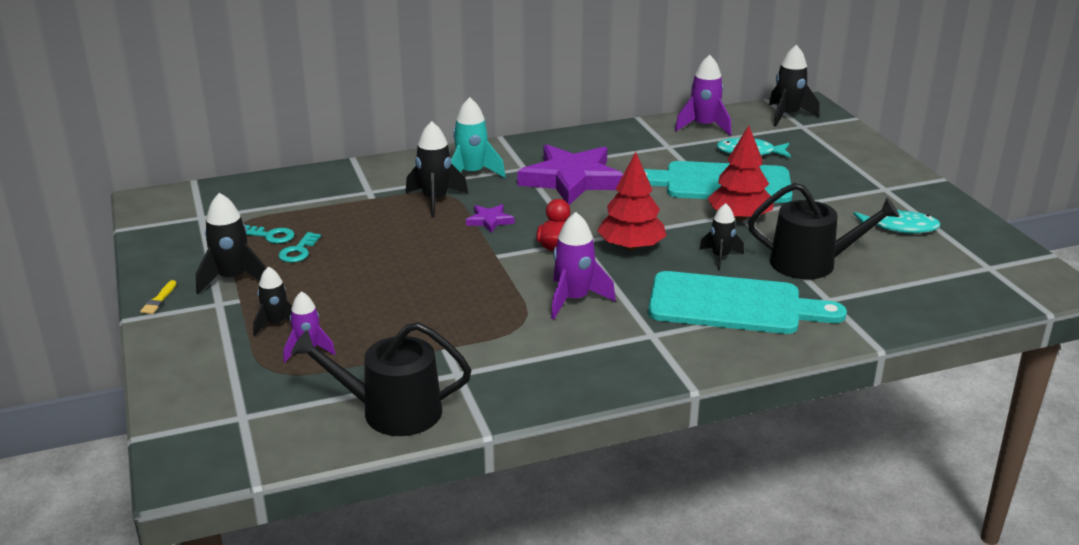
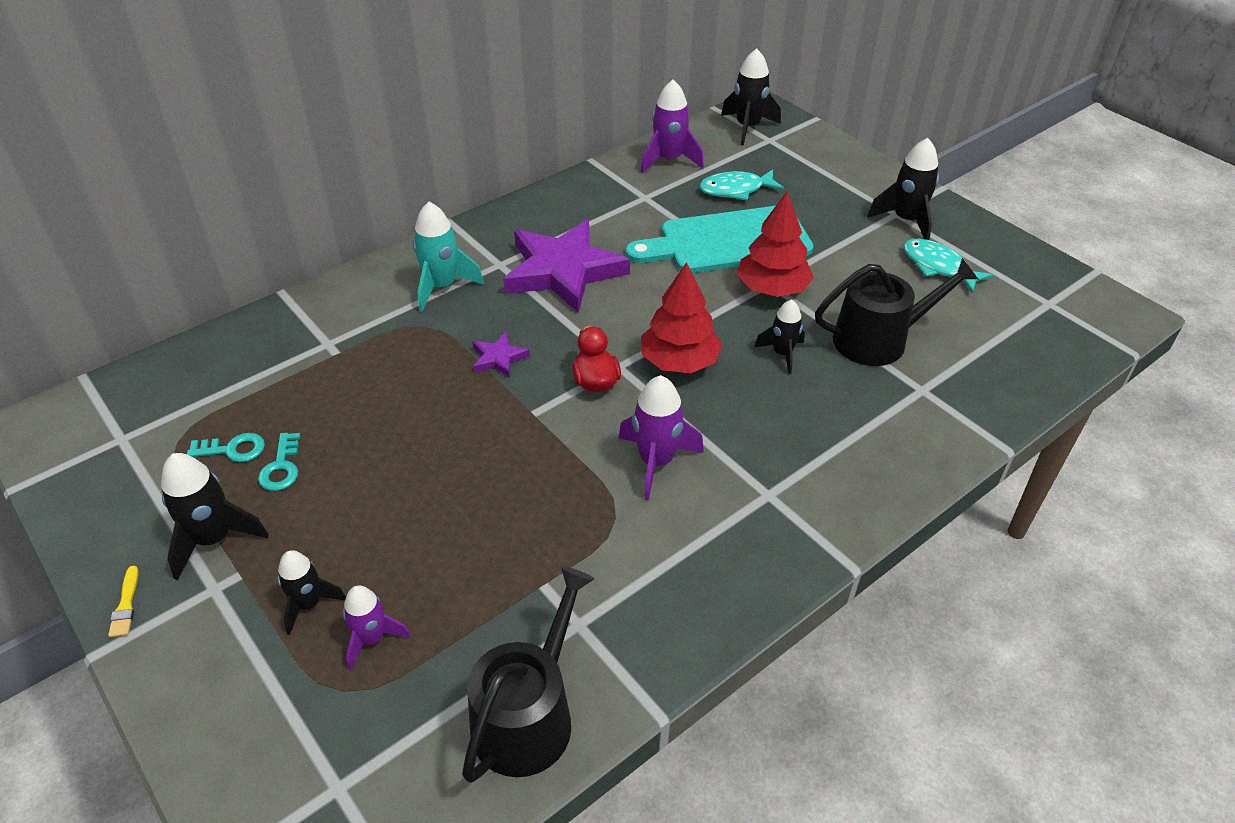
camera: 20 degrees left, 15 degrees up
black watering can [291,322,471,436] -> black watering can turned 135 degrees clockwise [462,566,594,783]
black rocket [406,121,468,218] -> black rocket moved to [867,138,939,240]
turquoise cutting board [648,271,847,334] -> none
turquoise fish [854,210,940,234] -> turquoise fish turned 120 degrees counterclockwise [903,239,993,292]

